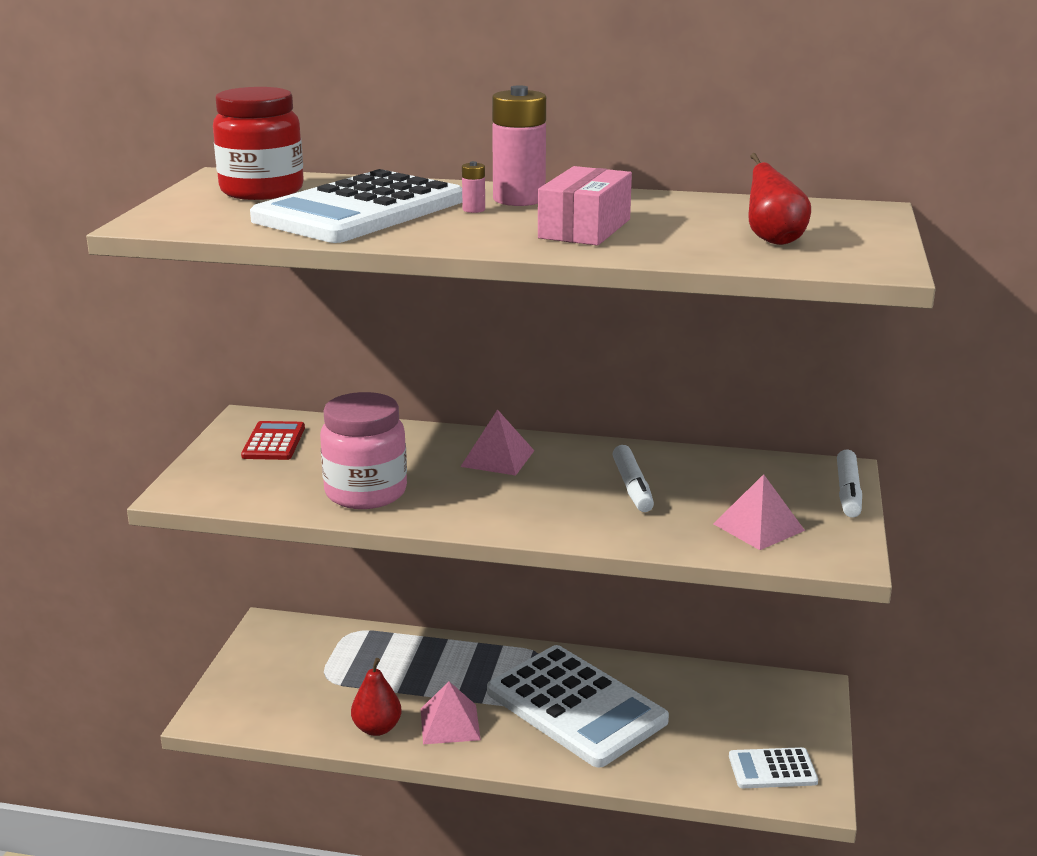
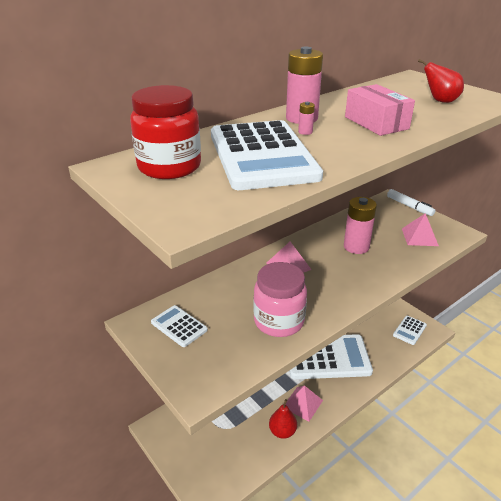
camera: 50 degrees left, 10 degrees up
red calculator [241,421,305,460] -> white calculator [151,305,208,347]
white marker [613,445,654,512] -> pink battery [344,197,377,254]

